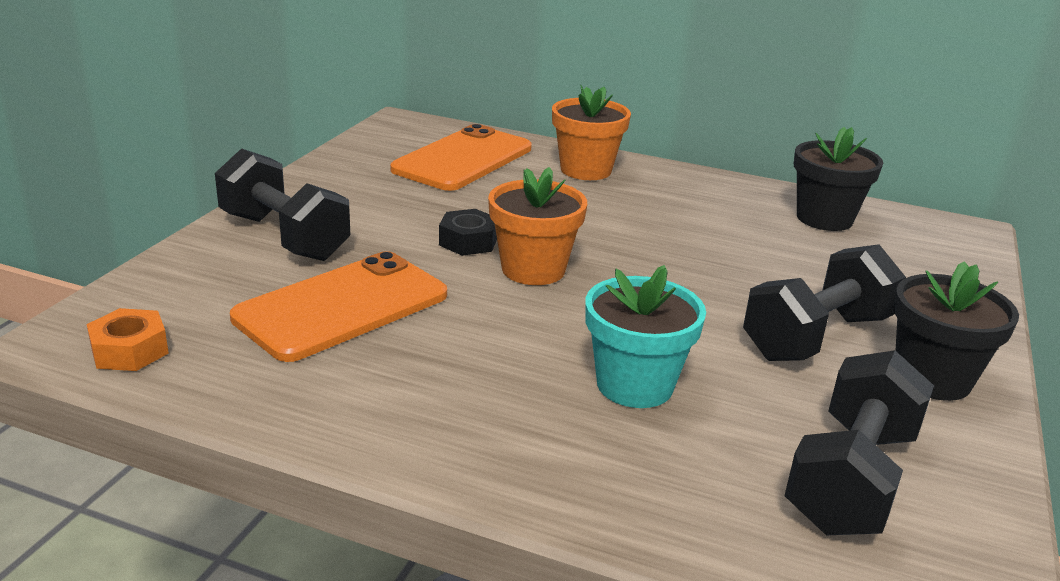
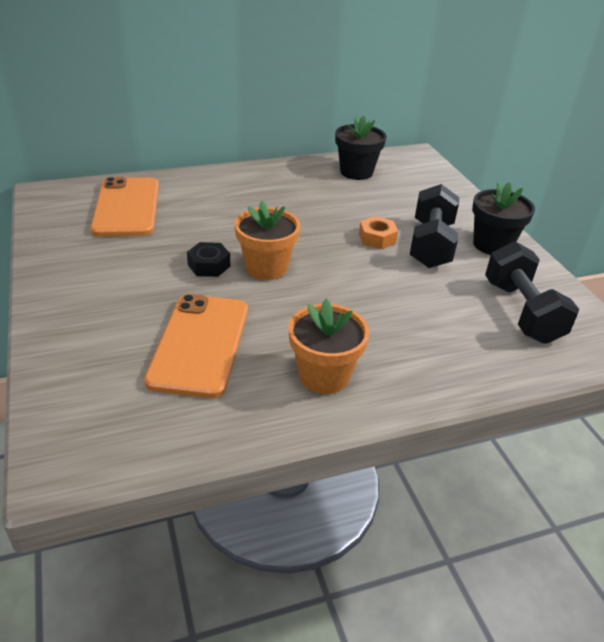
camera: 40 degrees left, 10 degrees up
orange nut [87,308,169,371] -> orange nut moved to [359,216,398,249]
black dumbbell [215,148,350,261] -> none
orange flower pot [552,85,631,180] -> orange flower pot moved to [289,299,370,394]
turquoise flower pot [585,265,706,408] -> none

